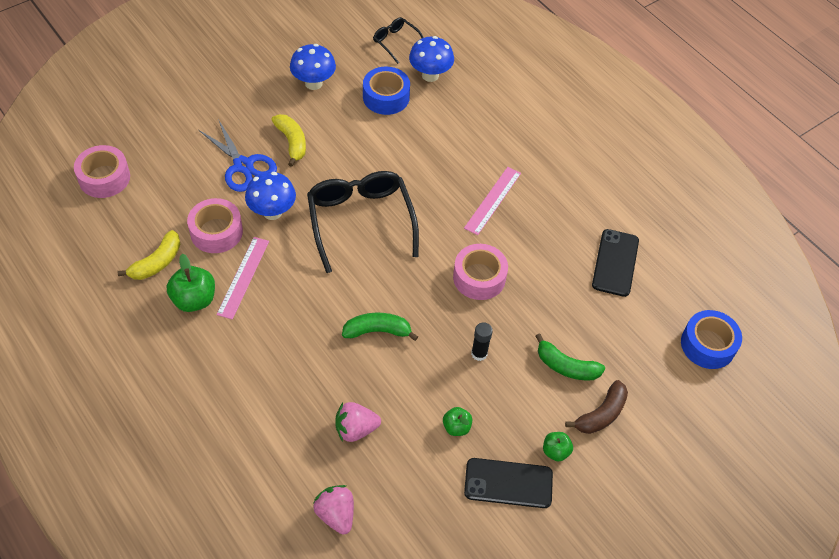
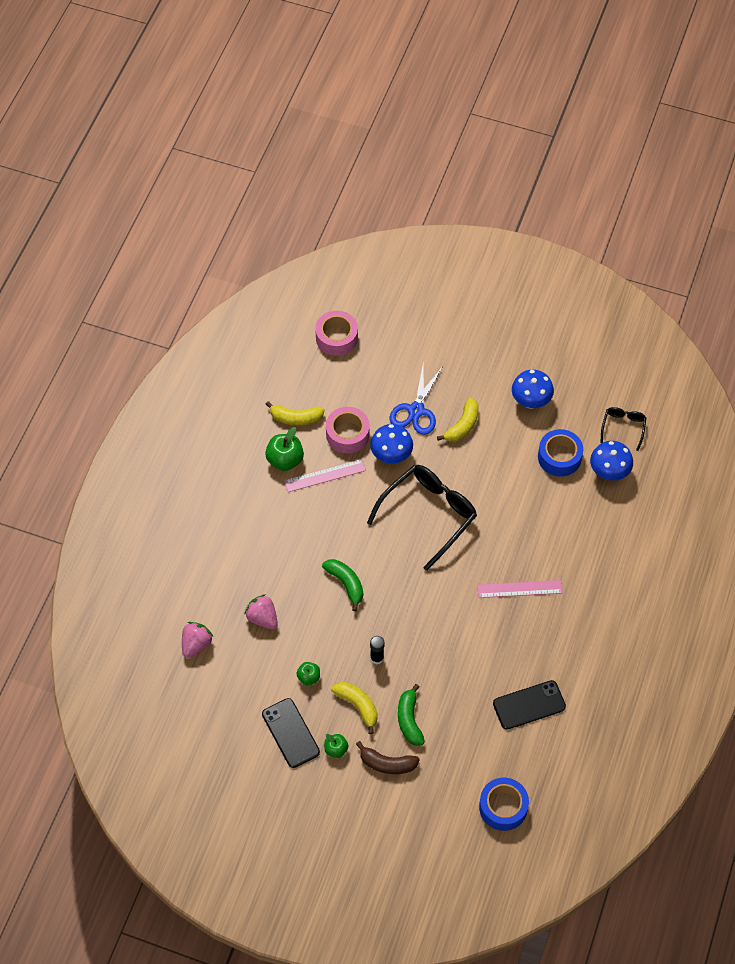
camera: 60 degrees right, 5 degrees up
pink tape [453,244,508,300] -> none
none -> yellow banana [331,682,378,734]

